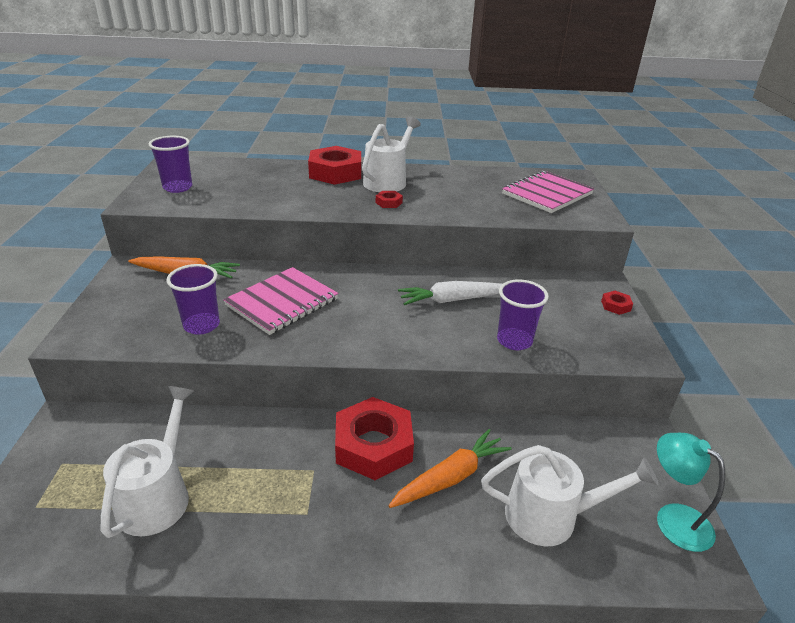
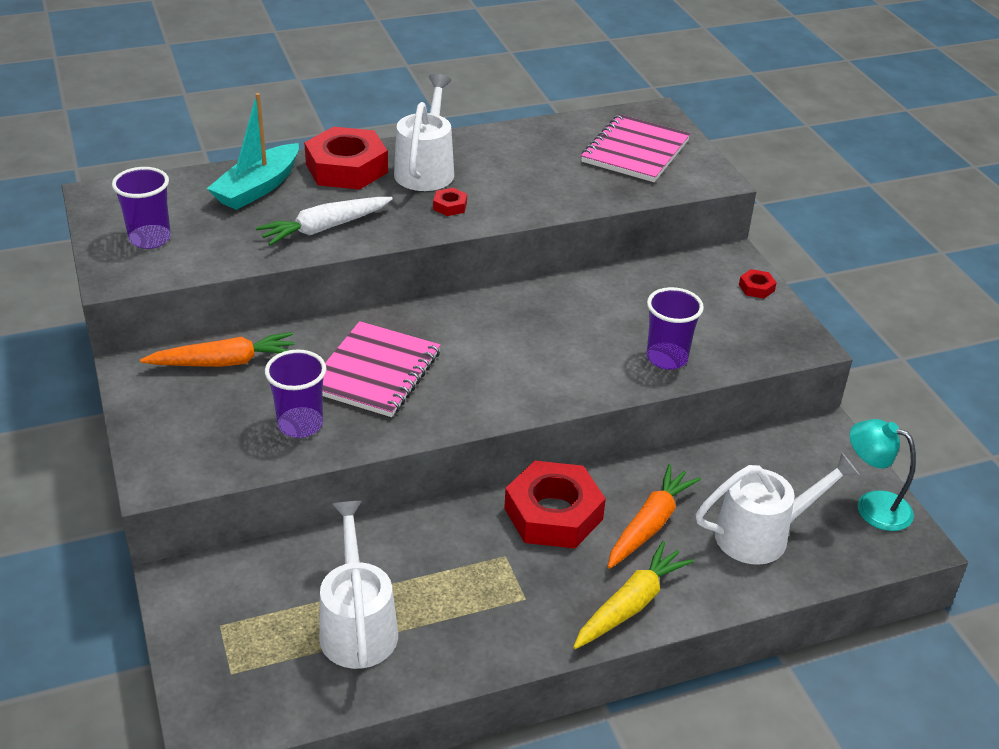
camera: 20 degrees left, 5 degrees up
white carrot [398,281,502,305] -> white carrot moved to [256,197,393,246]
none -> turquoise boat [207,93,299,210]
none -> yellow carrot [573,541,694,649]

